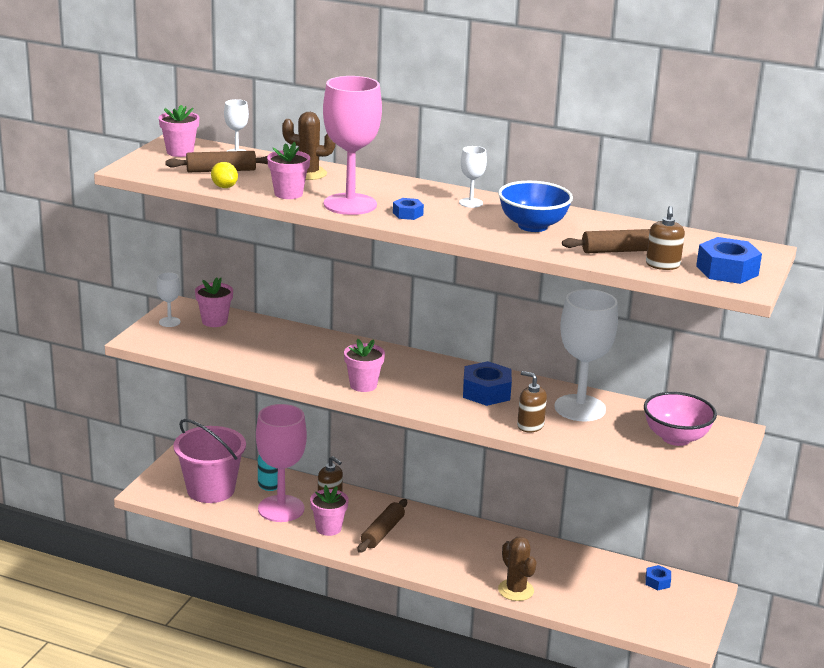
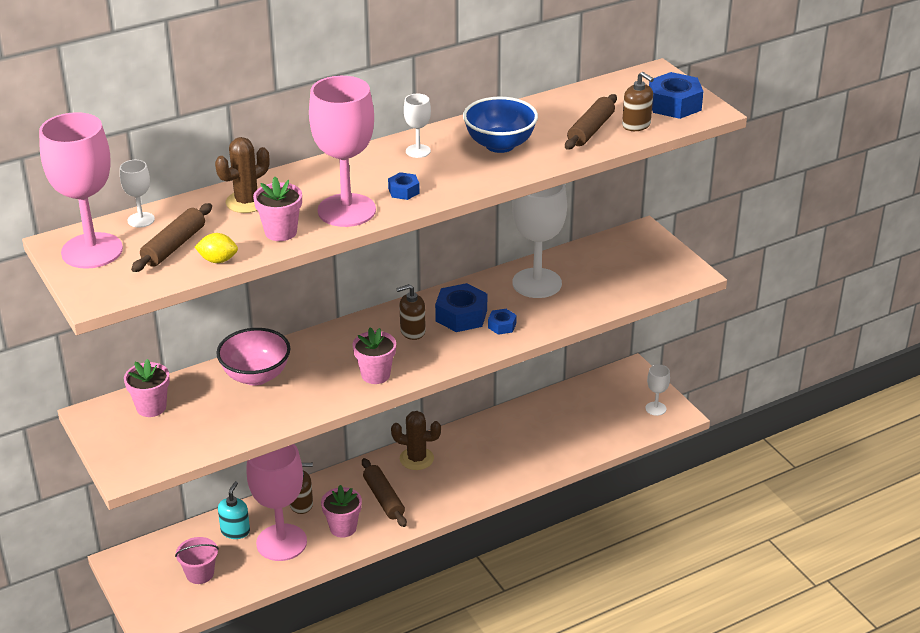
camera: 50 degrees left, 10 degrees up
white goblet [157,272,181,327] -> white goblet moved to [646,365,670,416]
pink flower pot [159,105,199,157] -> pink goblet [39,112,123,269]
pink bucket [173,419,246,503] -> pink bucket [175,537,219,584], size x0.51
brown cactus [498,537,537,601] -> brown cactus moved to [391,411,441,470]
brown soap dispenser [517,371,547,433] -> brown soap dispenser moved to [396,284,426,340]
pink bowl [644,392,717,446] -> pink bowl moved to [216,328,291,386]
blue nut [646,565,671,590] -> blue nut moved to [488,309,517,335]

